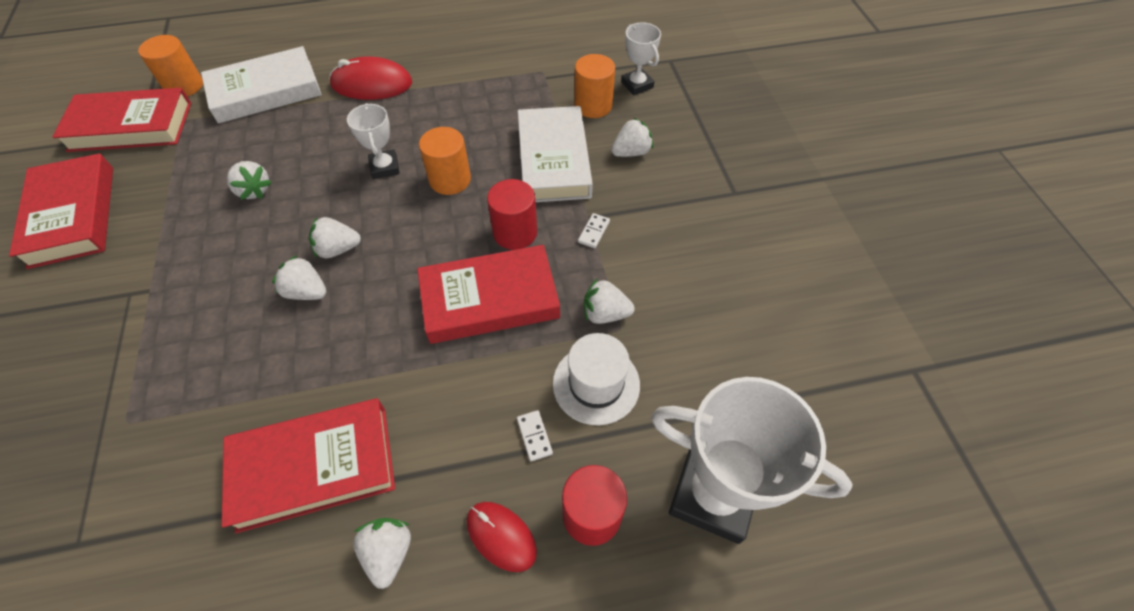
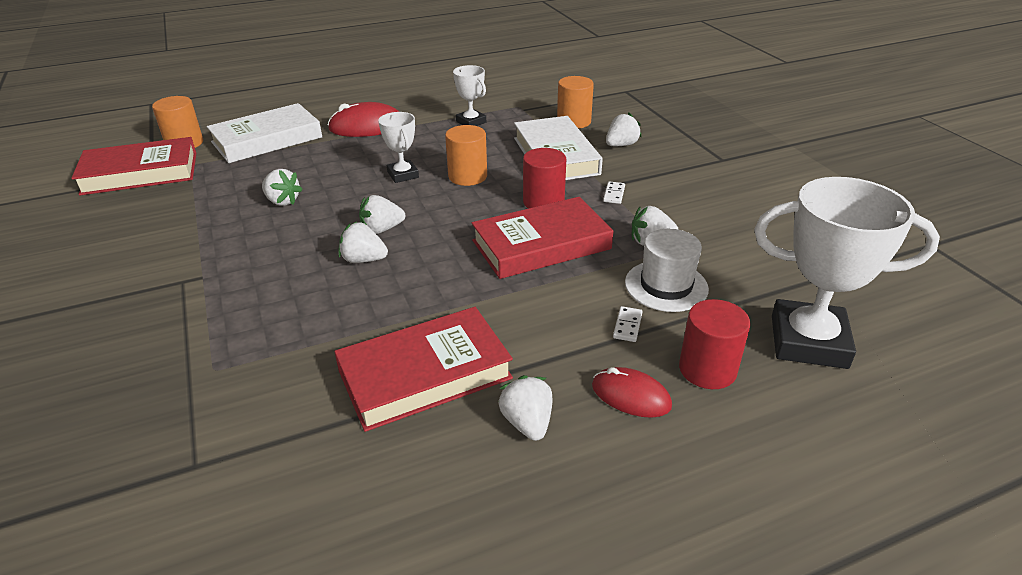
camera: 10 degrees left, 20 degrees down
red book [9,153,113,269] -> none
white domino [517,410,553,461] -> white domino turned 45 degrees clockwise [613,306,643,342]
white trophy [621,22,661,95] -> white trophy moved to [453,65,486,126]

